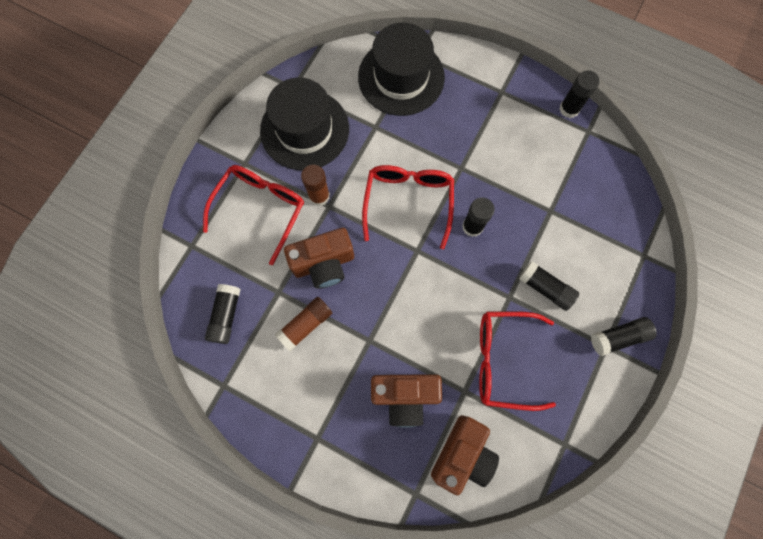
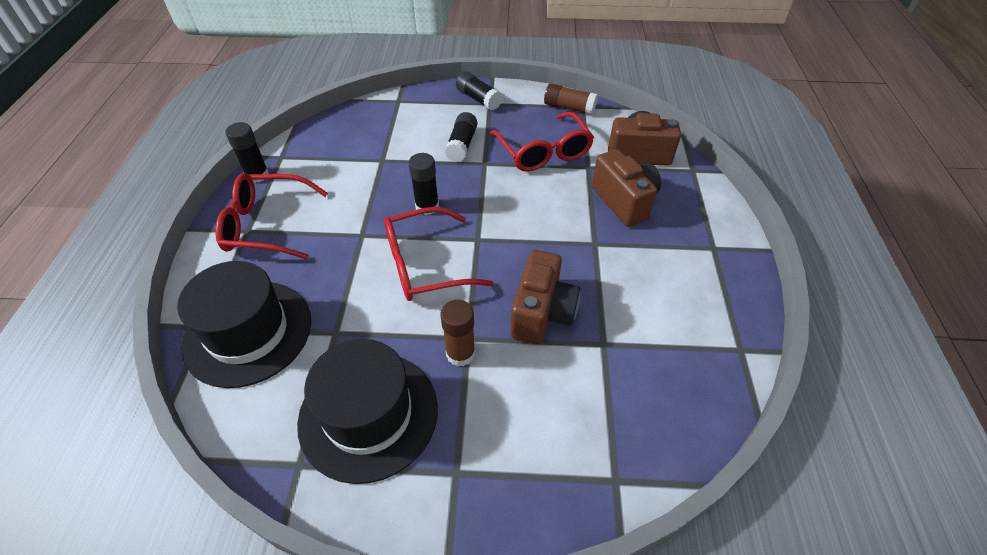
camera: 115 degrees left, 25 degrees down
red glasses [203,165,304,265] -> red glasses moved to [215,173,328,259]
black glue stick [205,284,241,344] -> none
brown glue stick [275,297,332,351] -> brown glue stick moved to [544,84,598,115]
brown camera [284,228,354,289] -> brown camera turned 60 degrees clockwise [510,250,581,344]

